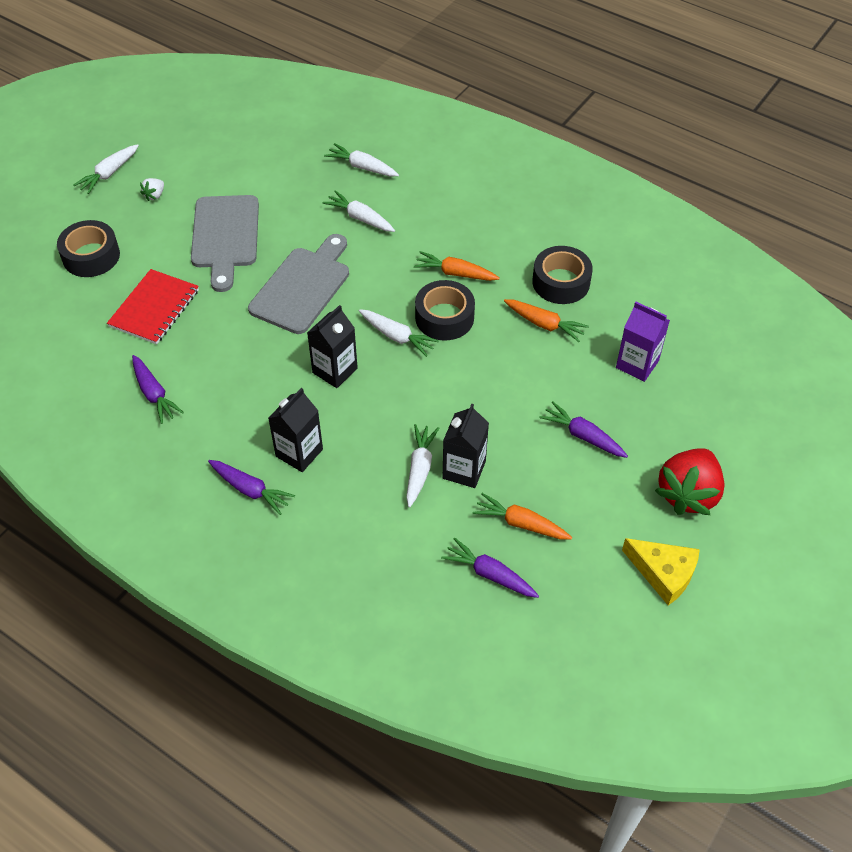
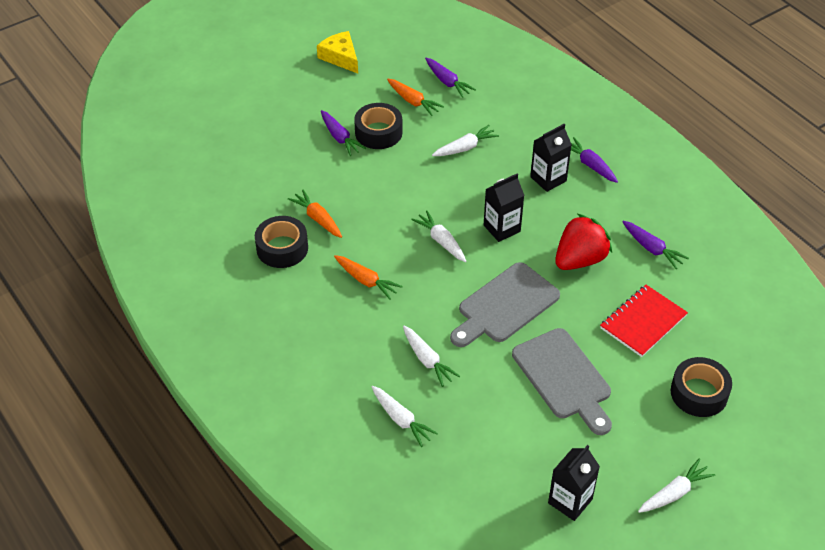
camera: 160 degrees left, 5 degrees down
purple carrot [132,355,184,424] -> purple carrot turned 150 degrees clockwise [622,221,689,269]
white strawberry [140,178,164,201] -> none
grey cutting board [191,195,259,292] -> grey cutting board turned 135 degrees clockwise [512,328,612,435]
white carrot [406,424,439,508] -> white carrot turned 150 degrees counterclockwise [432,125,499,156]
black tape [415,280,475,341] -> black tape moved to [354,103,403,149]
black carton [443,404,489,488] -> black carton moved to [548,445,600,521]
purple carton [616,302,670,382] -> none
red strawberry [655,448,724,515] -> red strawberry moved to [555,214,612,270]

